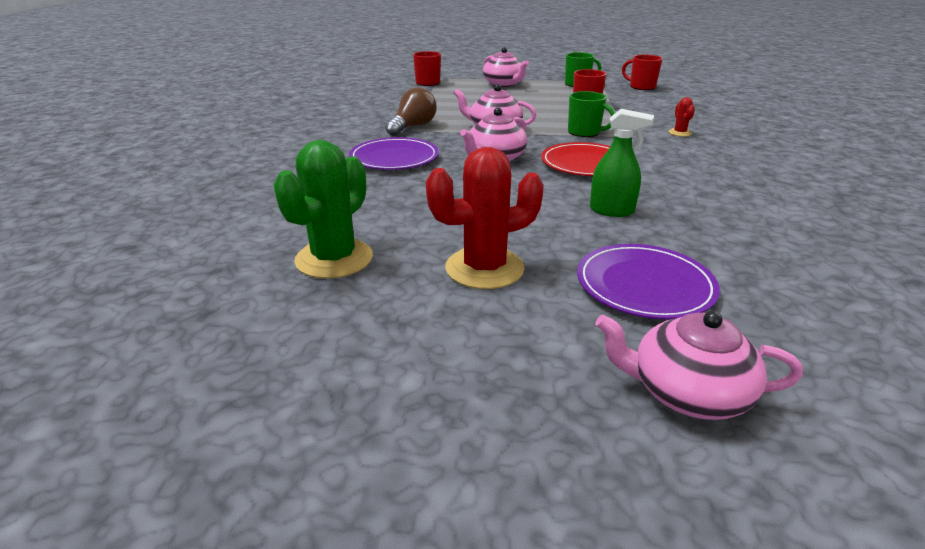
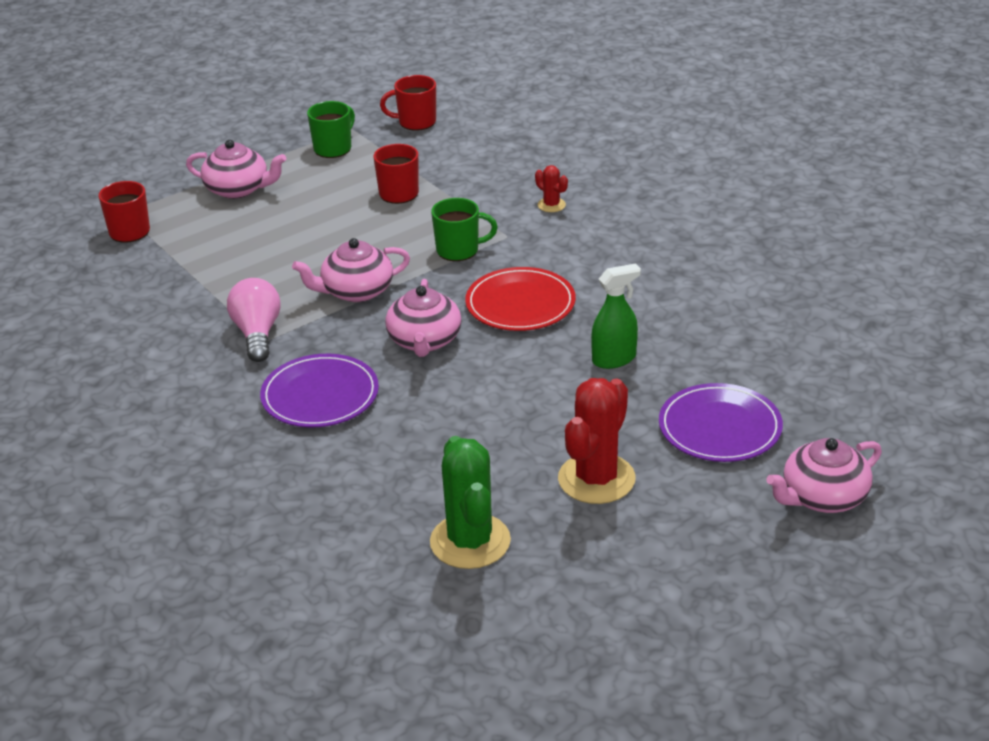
camera: 40 degrees left, 5 degrees up
brown light bulb [385,87,437,136] -> pink light bulb [227,278,281,362]

